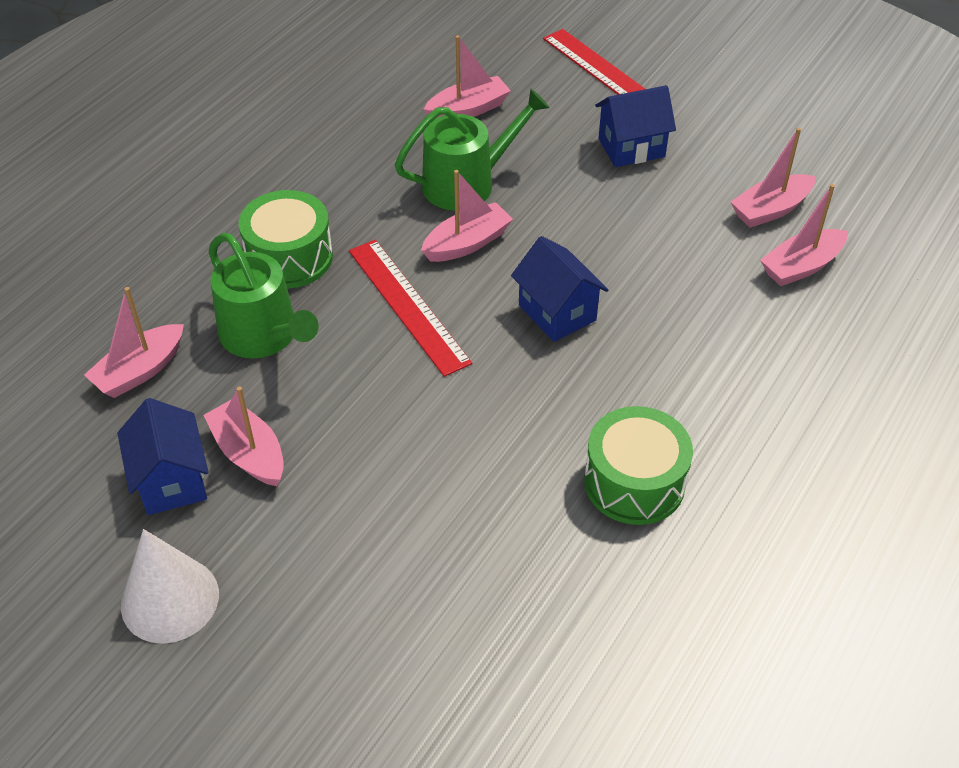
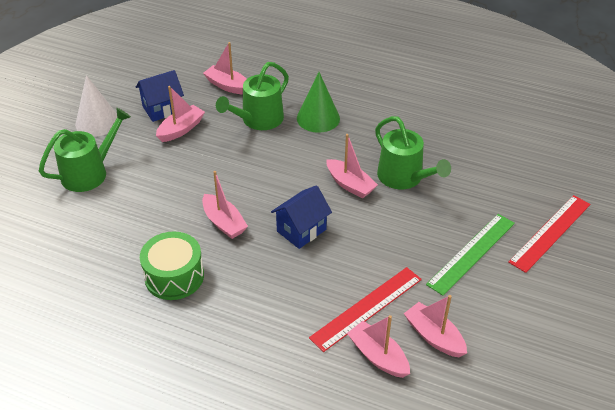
camera: 80 degrees right, 5 degrees down
green drum [239,190,333,289] -> green cone [297,72,340,133]
red ruler [349,240,472,377] -> red ruler moved to [309,267,422,352]
pink boat [424,35,511,118] -> pink boat moved to [202,171,248,239]
blue house [595,85,676,167] -> green ruler [426,214,515,296]
none -> green watering can [39,108,131,192]

